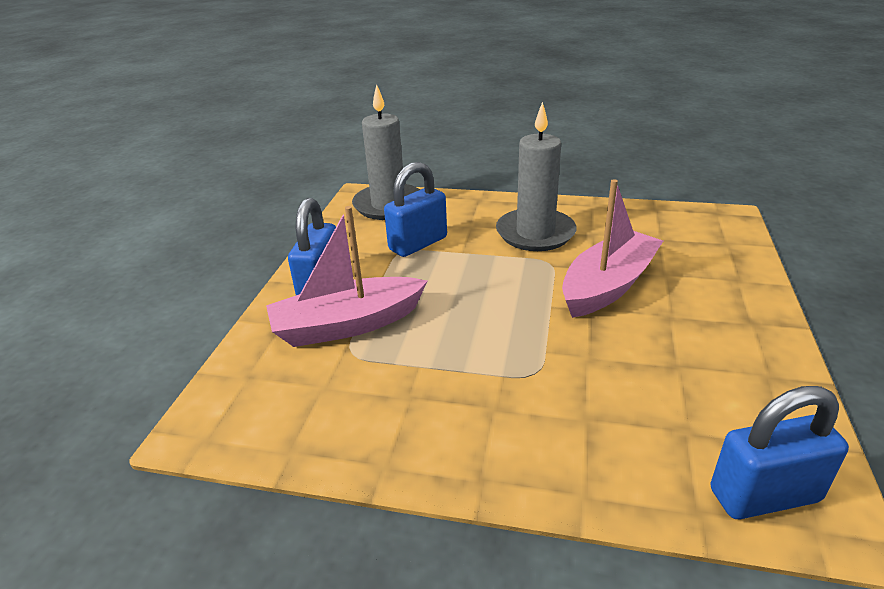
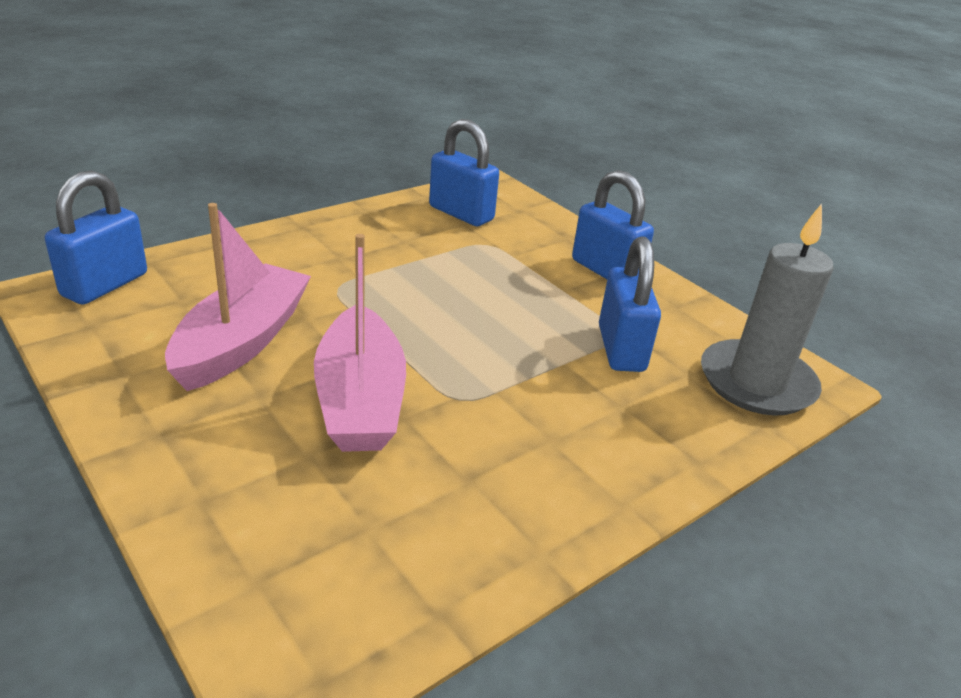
camera: 125 degrees right, 0 degrees up
pink boat [266,206,427,347] -> pink boat moved to [165,203,311,391]
grey candle [496,102,576,251] -> none
none -> blue padlock [429,119,499,226]

